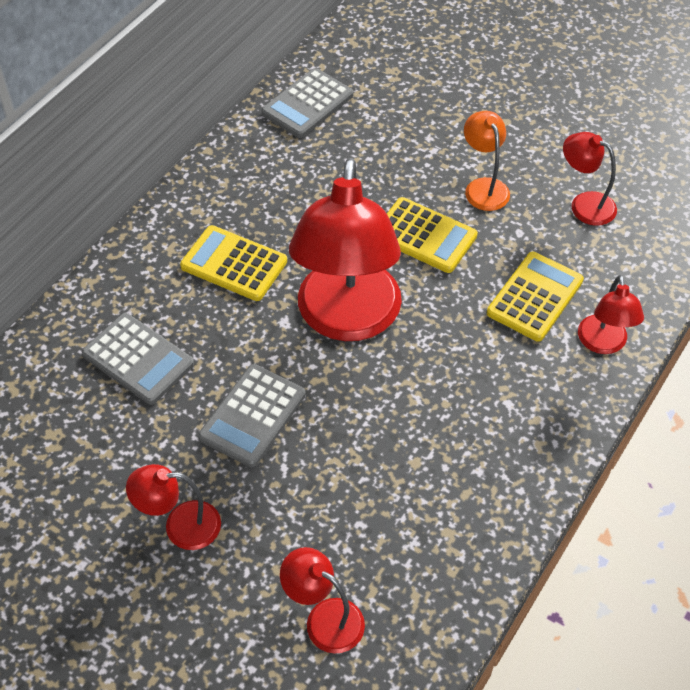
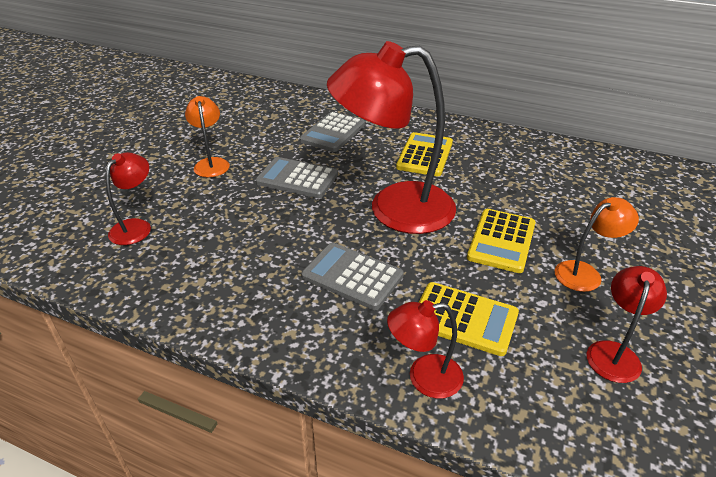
camera: 80 degrees right, 15 degrees down
red lamp [126,464,221,550] -> orange lamp [185,96,230,177]
grey calculator [261,68,354,138] -> grey calculator moved to [301,242,404,310]

